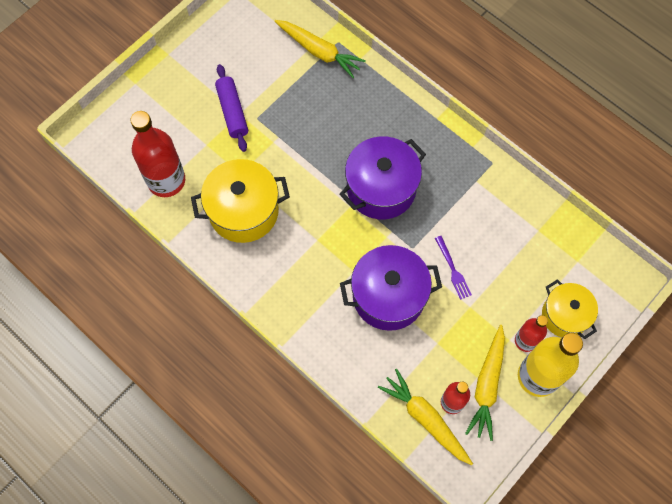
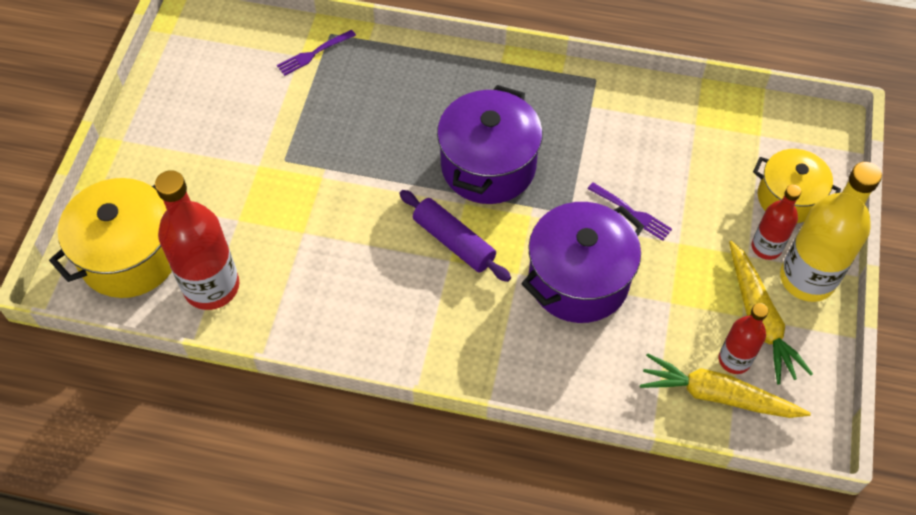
camera: 30 degrees left, 10 degrees down
yellow pot [191,159,290,243] -> yellow pot moved to [49,178,172,298]
purple rolling pin [215,64,248,152] -> purple rolling pin moved to [399,190,511,282]
yellow carrot [275,20,366,78] -> purple fork [277,30,356,76]

